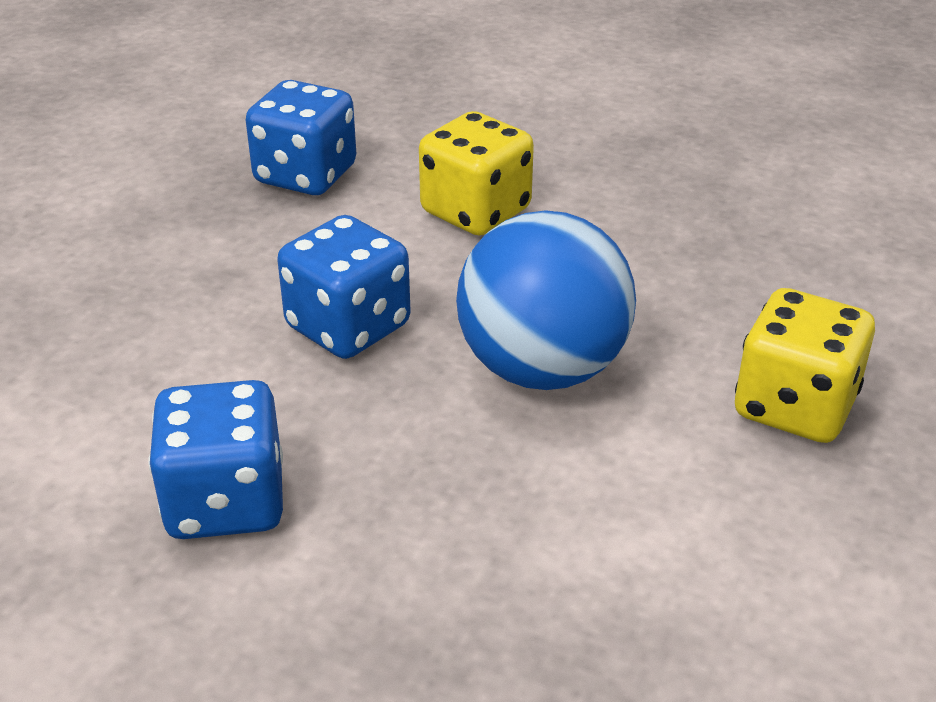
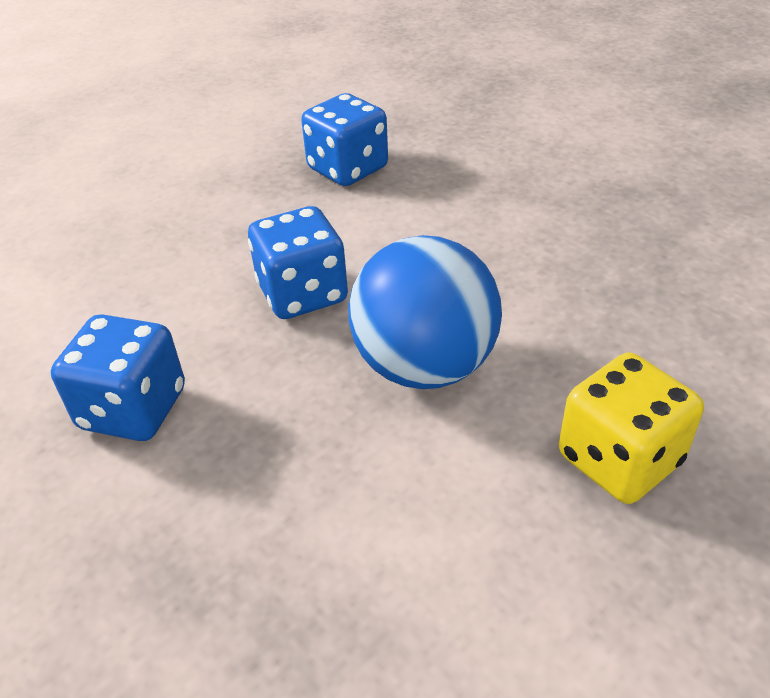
camera: 25 degrees right, 5 degrees up
yellow dice [419,111,534,236] -> none

